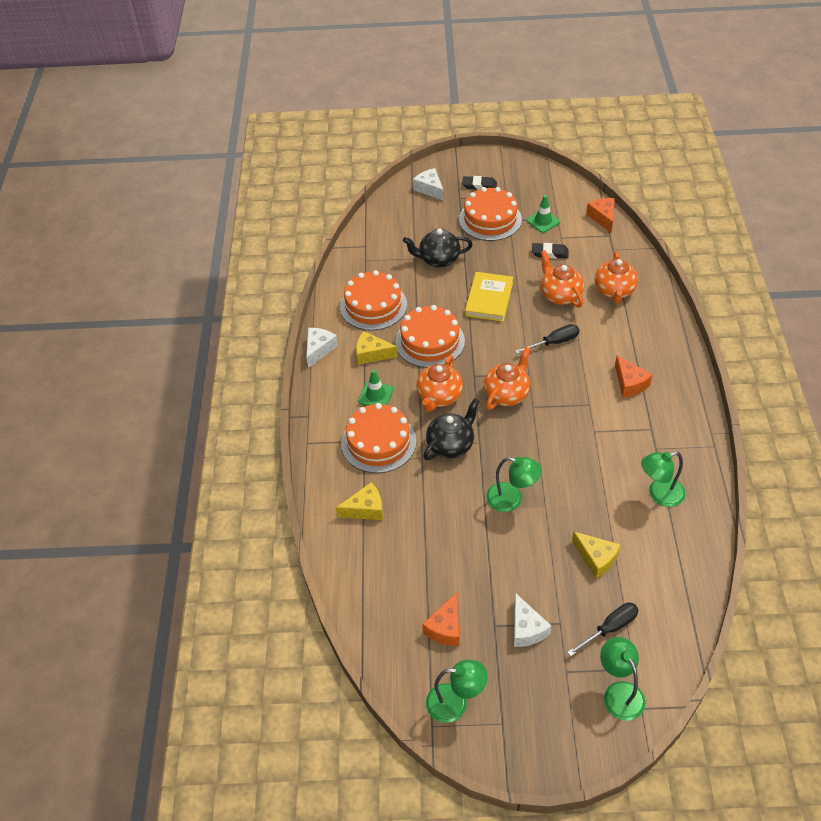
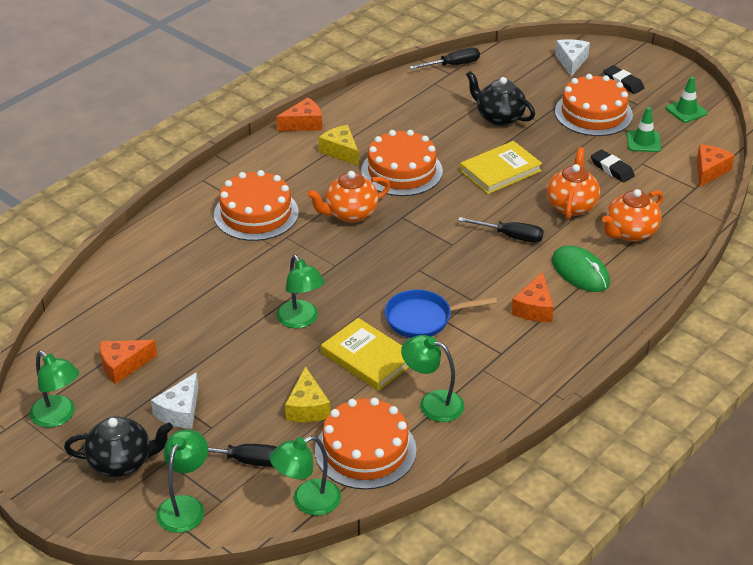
camera: 40 degrees right, 10 degrees down
white cheese [306,328,338,368] -> orange cheese [276,98,322,131]
yellow cheese [336,482,383,520] -> none
orange cake [340,270,407,331] -> orange cake moved to [315,398,417,489]
green traffic cone [358,370,394,406] -> green traffic cone moved to [666,77,707,123]
black teapot [423,398,479,460] -> black teapot moved to [64,416,173,477]
orange teapot [484,347,530,410] -> none
none -> green lamp [270,436,341,516]
none -> yellow book [321,318,409,391]
none -> blue pan [385,289,497,338]
none -> black screwdriver [409,48,480,69]
none -> green mouse [552,246,610,292]

